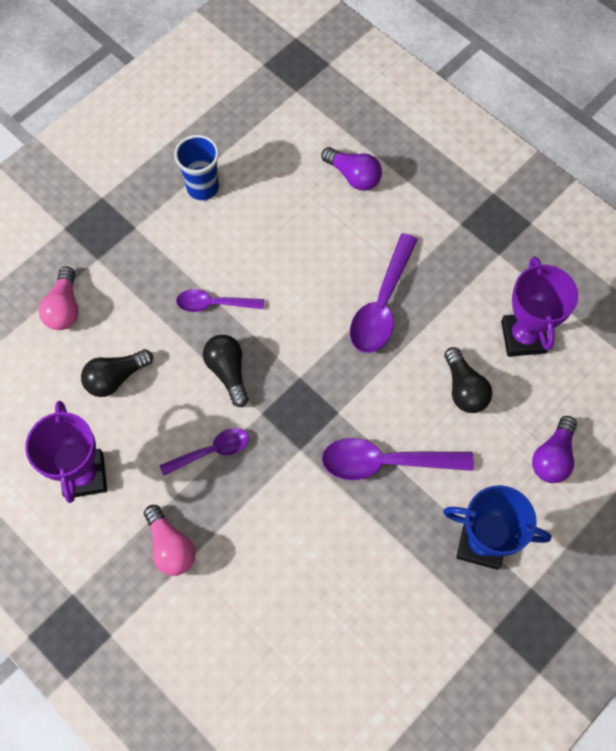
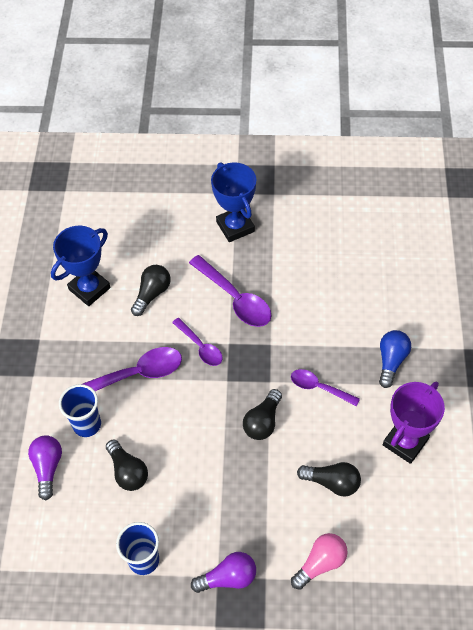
camera: 130 degrees left, 10 degrees down
pink light bulb [144,505,196,576] -> blue light bulb [379,330,411,388]
purple spoon [176,289,264,312] -> purple spoon moved to [172,318,223,366]
purple trophy [501,257,578,357] -> blue trophy [51,225,111,306]
purple light bulb [532,416,577,483] -> purple light bulb moved to [191,552,256,593]
none -> blue cup [59,384,101,437]
none -> black light bulb [106,439,148,491]

